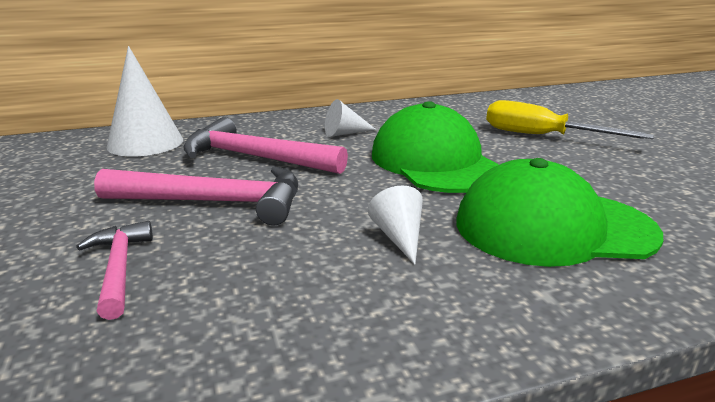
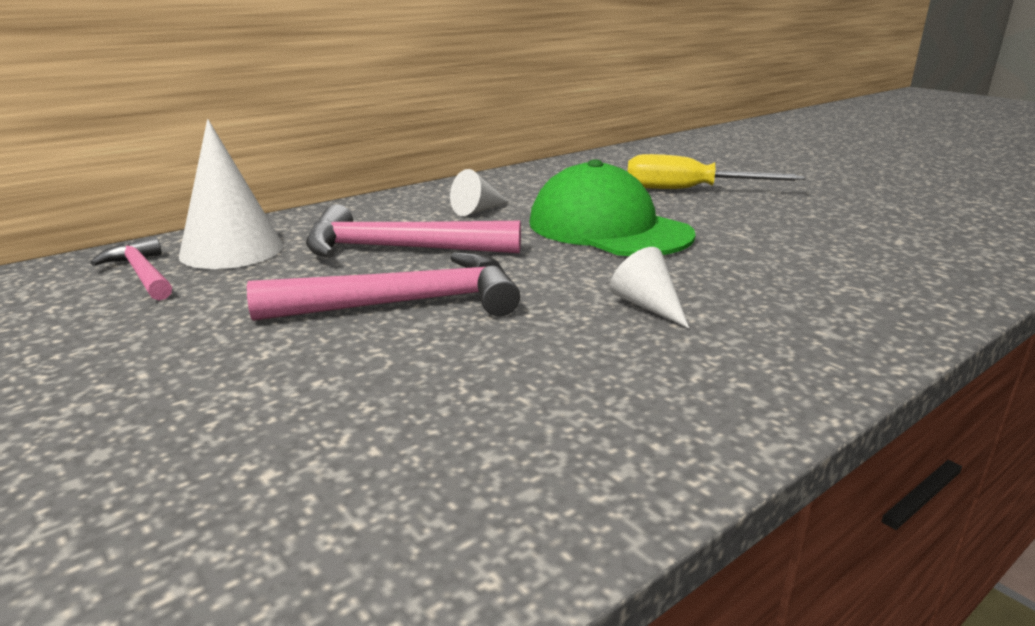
camera: 20 degrees left, 0 degrees up
pink hammer [76,221,153,320] -> pink hammer moved to [90,236,172,300]
green cap [456,158,663,267] -> none

